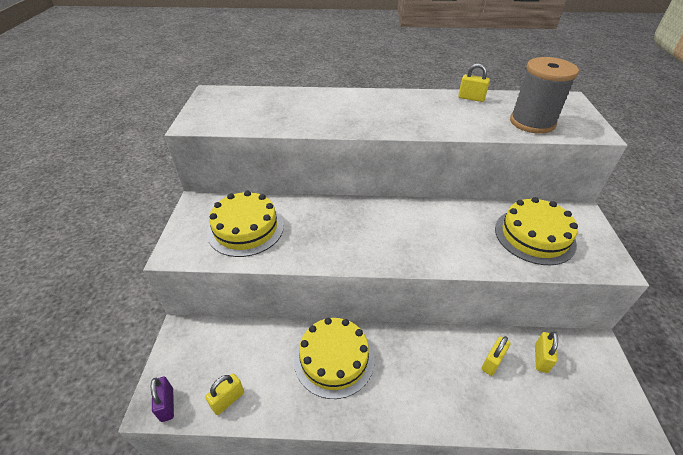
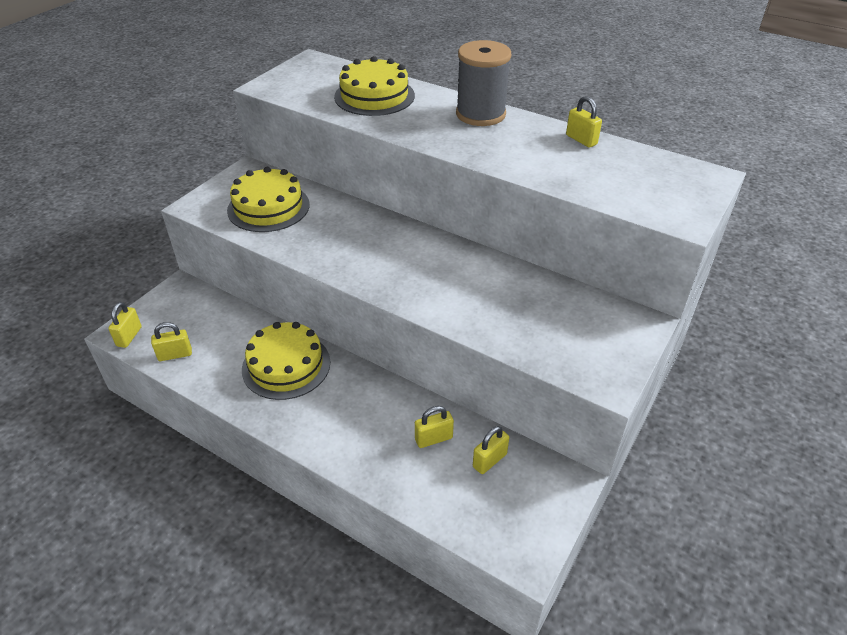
camera: 30 degrees right, 0 degrees up
purple padlock [151,377,174,422] -> yellow padlock [108,302,142,348]
yellow cake [495,197,578,265] -> yellow cake moved to [334,56,415,116]
grey spool [510,57,579,134] -> grey spool moved to [456,40,511,126]

